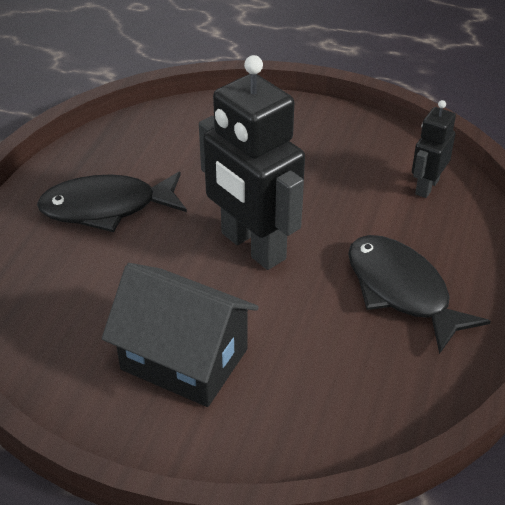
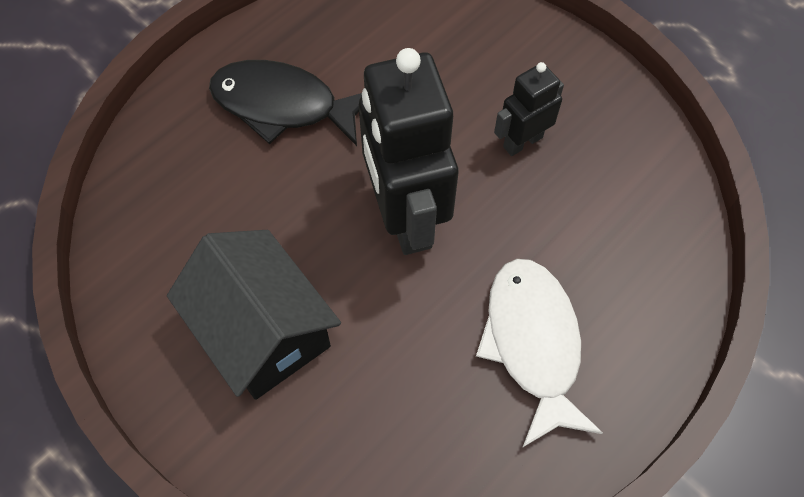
camera: 25 degrees right, 20 degrees up
black fish [348,235,491,354] -> white fish [476,259,603,448]
black robot [412,100,456,198] -> black robot moved to [494,62,564,156]

